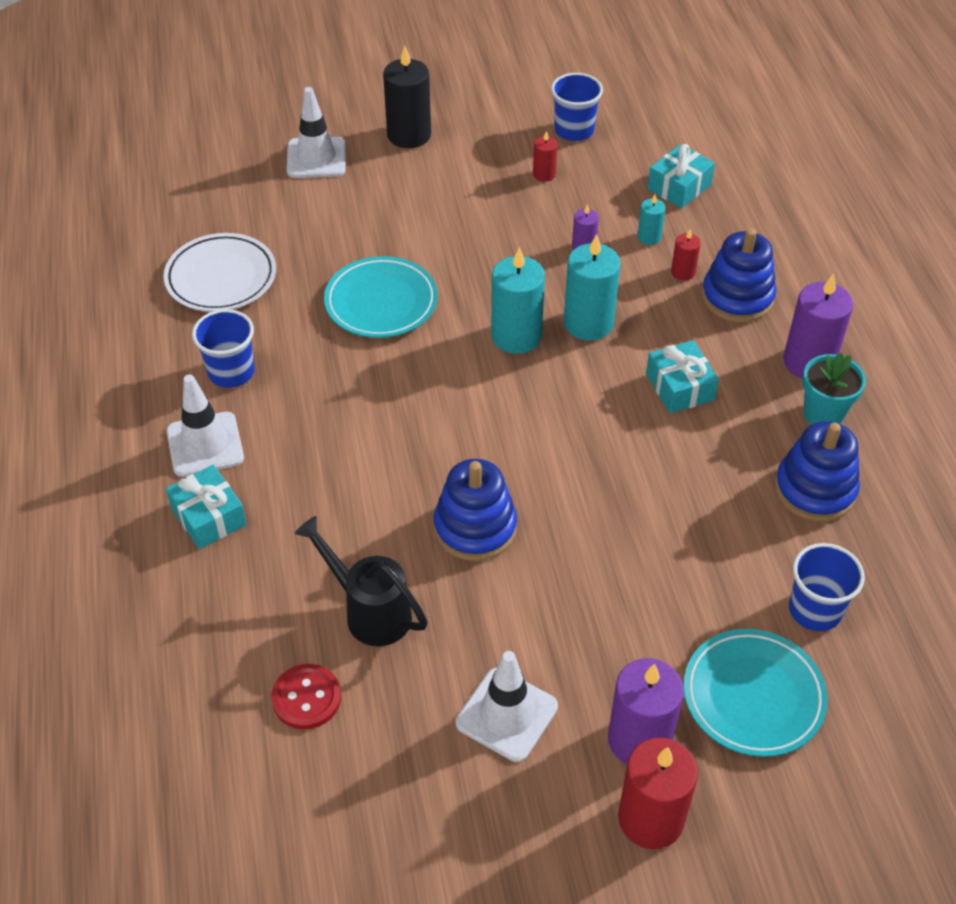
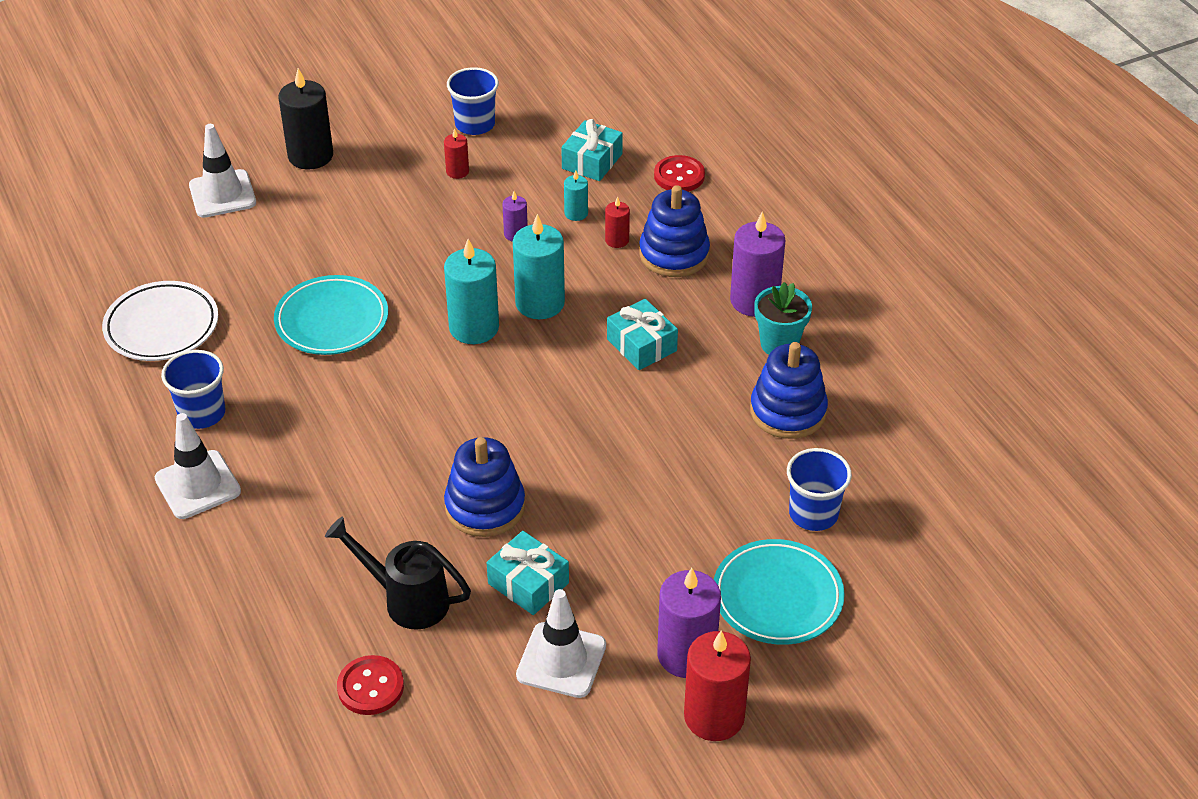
camera: 15 degrees left, 5 degrees down
turquoise gift [166,465,247,549] -> turquoise gift moved to [486,531,569,615]
none -> red button [654,155,705,192]

